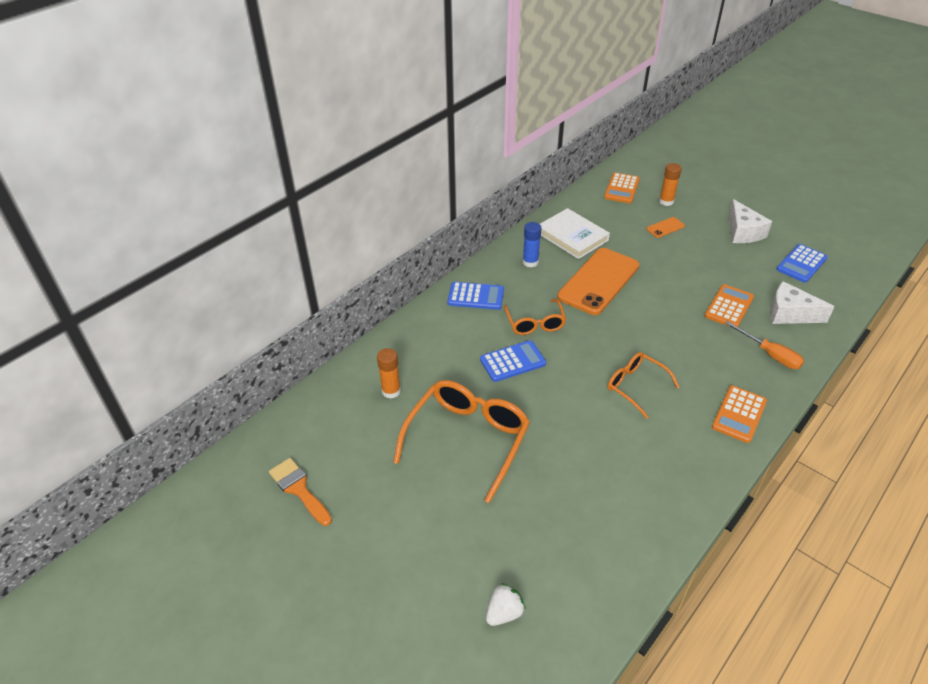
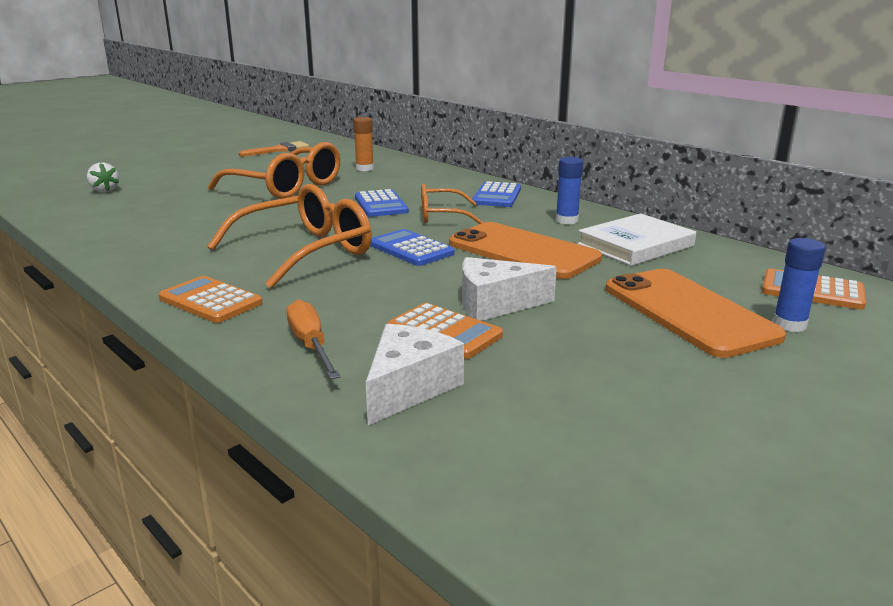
camera: 95 degrees right, 20 degrees down
orange glasses [608,352,680,419] -> orange glasses [207,184,372,289], size x1.73
orange phone [646,217,685,238] -> orange phone [606,269,786,358], size x2.36
orange glue stick [659,163,682,206] -> blue glue stick [773,238,826,332]
orange screwdriver [725,321,804,369] -> orange screwdriver turned 105 degrees clockwise [287,300,340,379]
white cheese [729,199,772,243] -> white cheese moved to [462,257,557,321]
blue calculator [777,244,828,283] -> blue calculator moved to [370,229,454,266]

